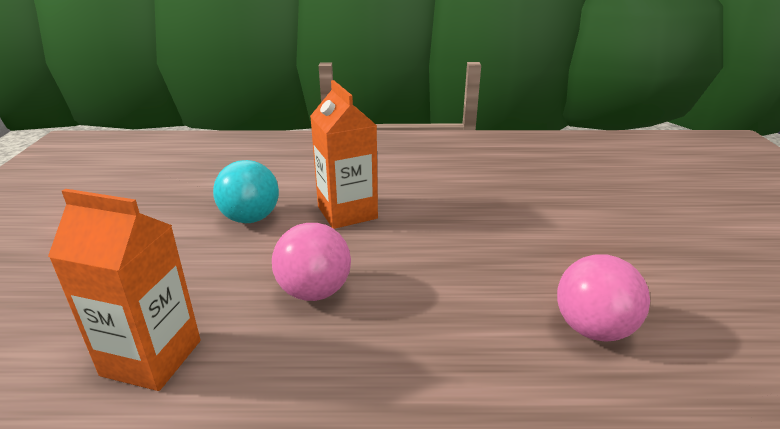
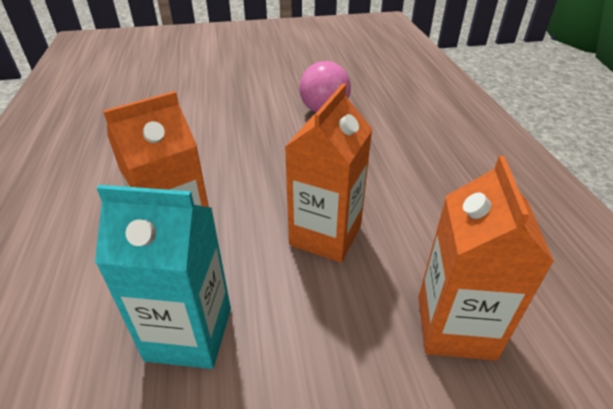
camera: 100 degrees left, 10 degrees up
turquoise ball [213,160,279,223] -> turquoise carton [95,185,231,369]
pink ball [272,223,351,301] -> orange carton [285,83,373,263]

